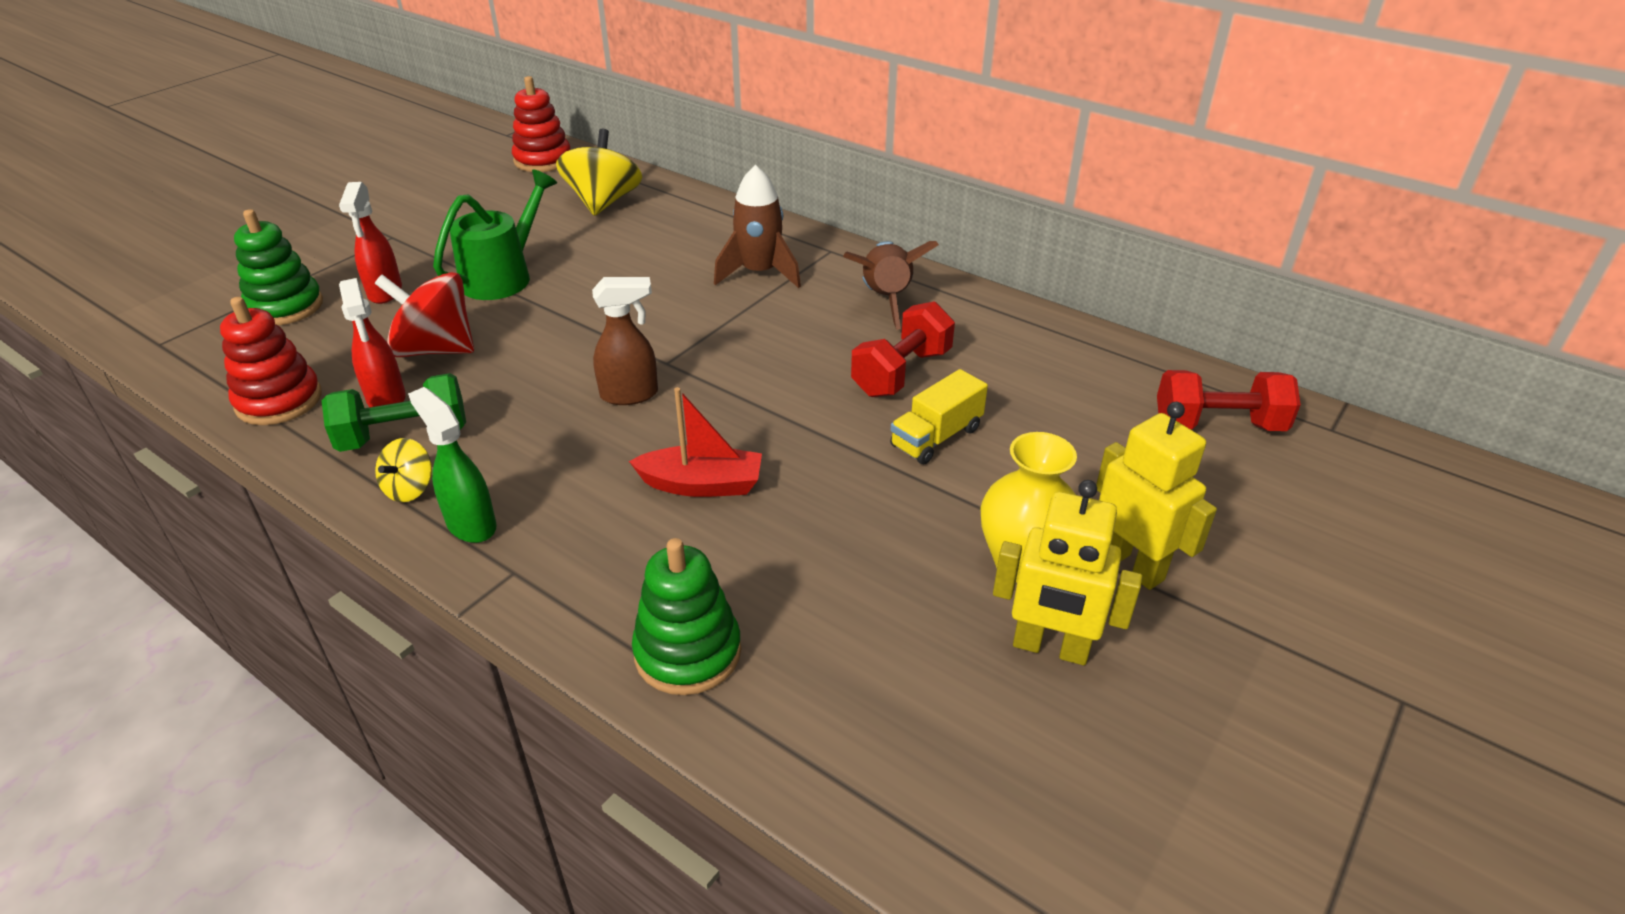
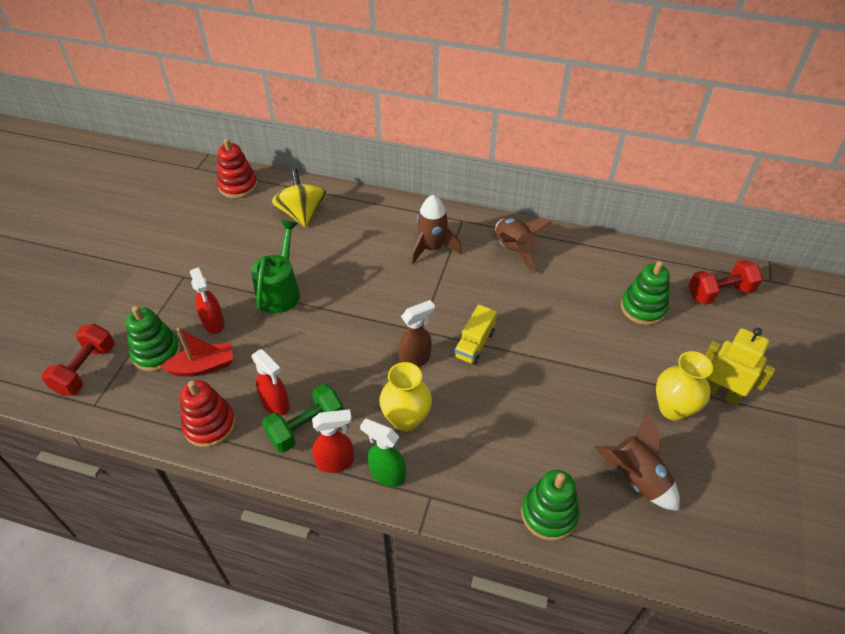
camera: 20 degrees left, 10 degrees up
red spinning top [375,272,474,357] -> none
yellow spinning top [375,438,432,502] -> red spray bottle [312,409,354,473]
red boat [629,387,762,497] -> red boat moved to [160,328,233,377]
red dumbbell [851,301,955,397] -> red dumbbell moved to [41,324,115,396]
yellow truck [890,369,988,465] -> yellow truck moved to [454,305,497,365]
yellow robot [993,480,1142,665] -> none
none -> yellow vase [379,362,432,432]
none -> brown rocket [594,412,680,511]
none -> green stacking toy [621,261,670,325]

